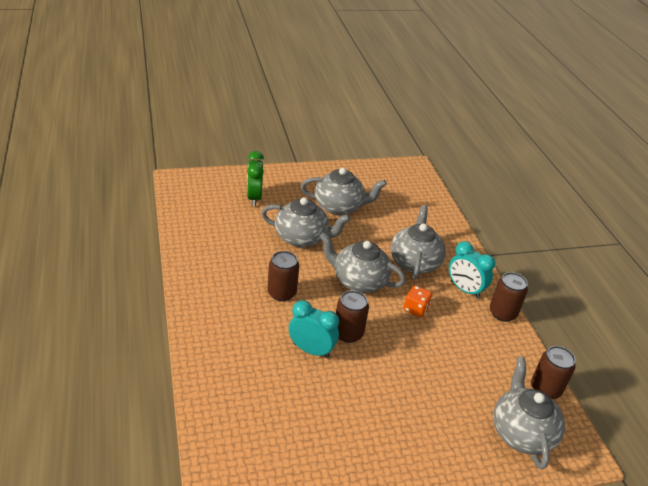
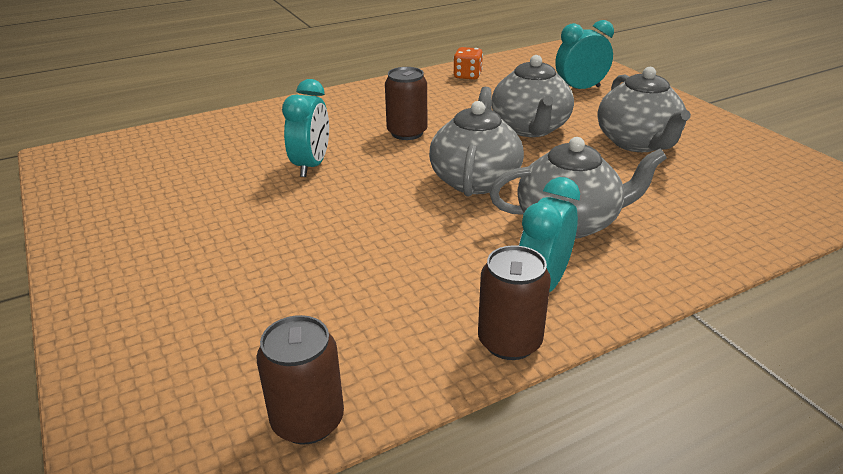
camera: 80 degrees right, 5 degrees down
green clock [247,151,264,206] -> turquoise clock [555,20,614,89]
brown can [336,290,369,343] -> none
orange dice [404,285,433,318] -> orange dice moved to [453,47,483,80]
grey teapot [493,357,565,470] -> none

